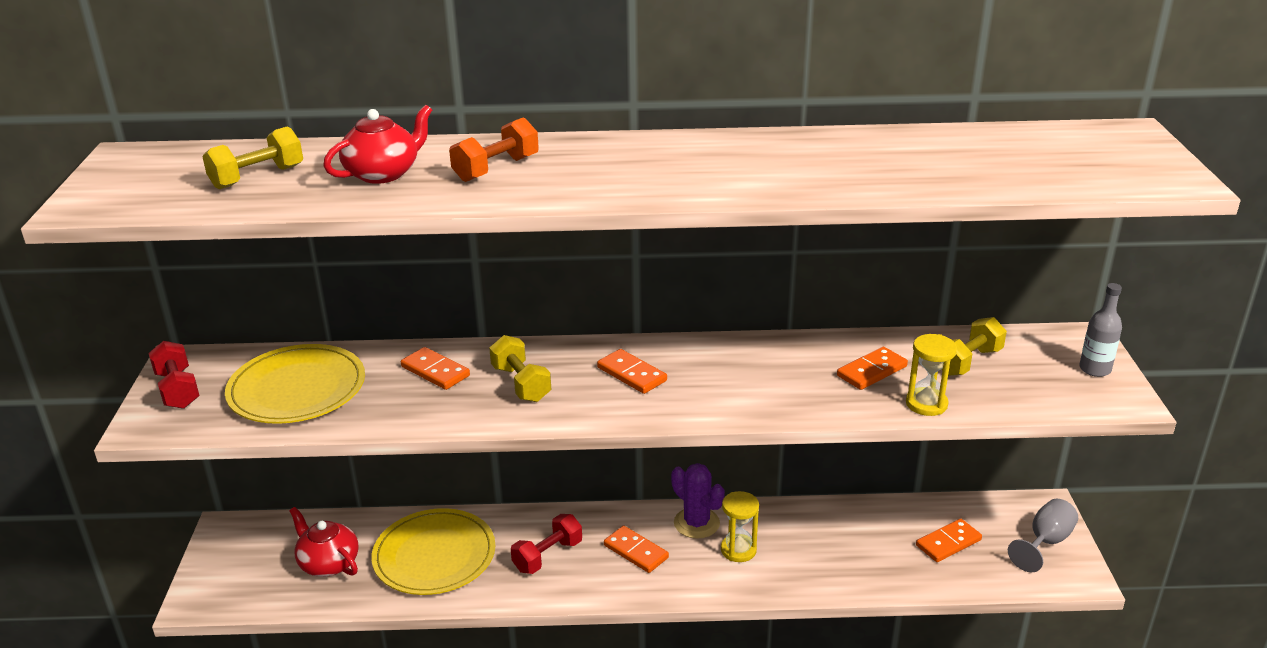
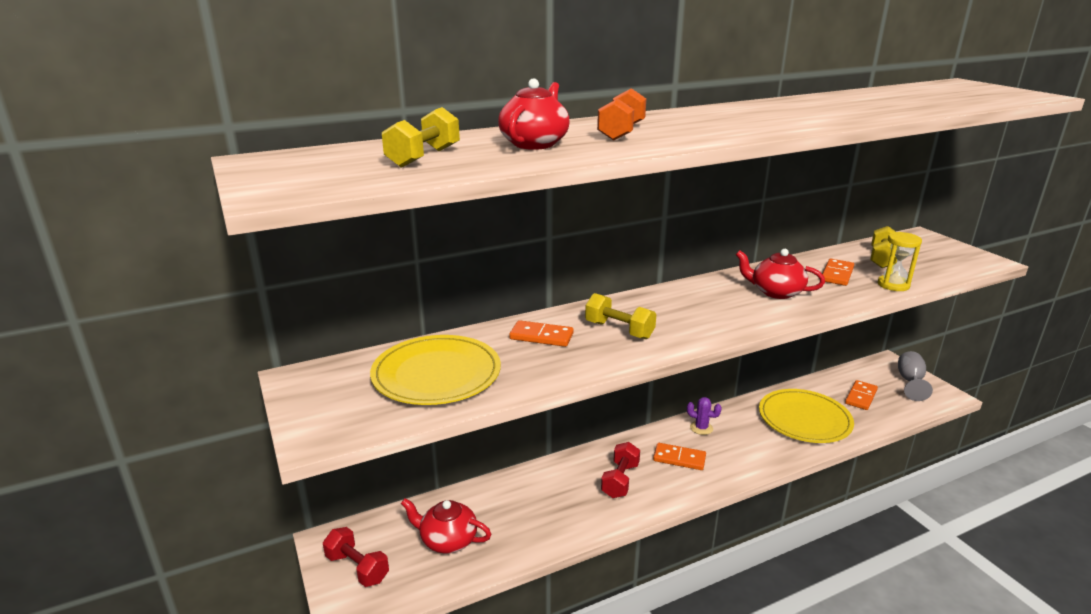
camera: 25 degrees left, 5 degrees down
red dumbbell [148,341,200,409] -> red dumbbell moved to [323,527,389,587]
yellow plate [371,508,496,595] -> yellow plate moved to [759,389,854,443]
orange domino [597,349,667,394] -> none
purple cactus [671,463,725,539] -> purple cactus [687,397,722,435], size x0.64
yellow hourglass [721,491,759,562] -> none
grey bottle [1079,283,1122,377] -> none
none -> red teapot [736,249,825,299]

